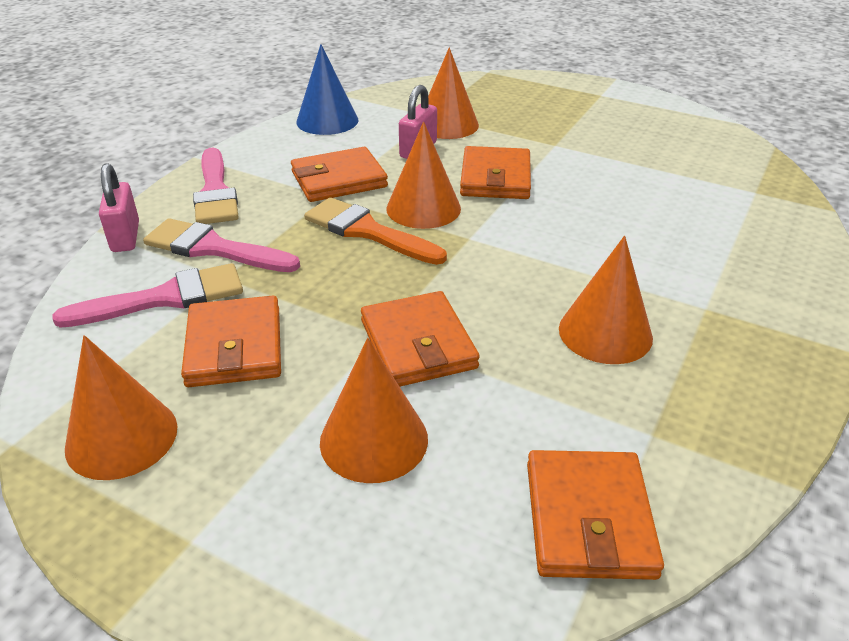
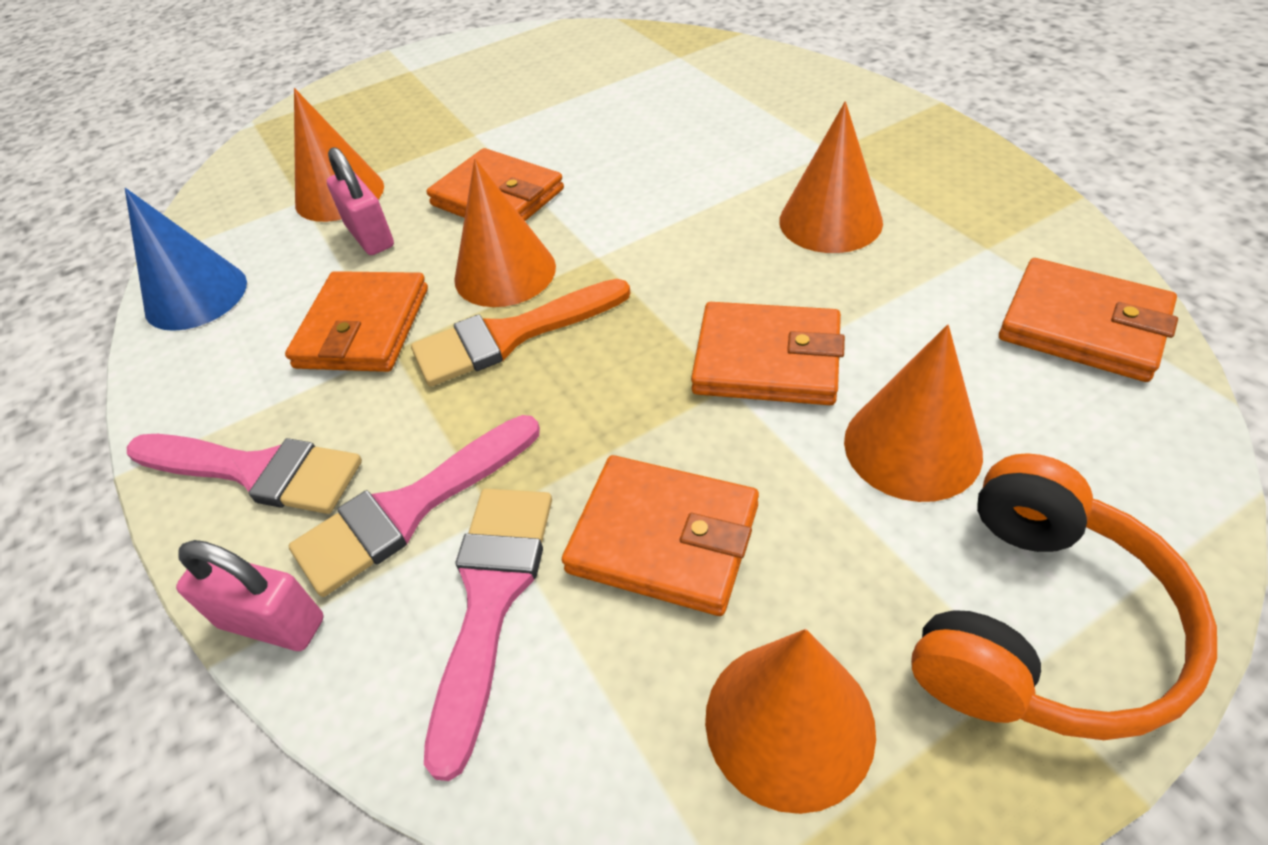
camera: 55 degrees left, 10 degrees up
none -> orange headphones [911,453,1217,740]

